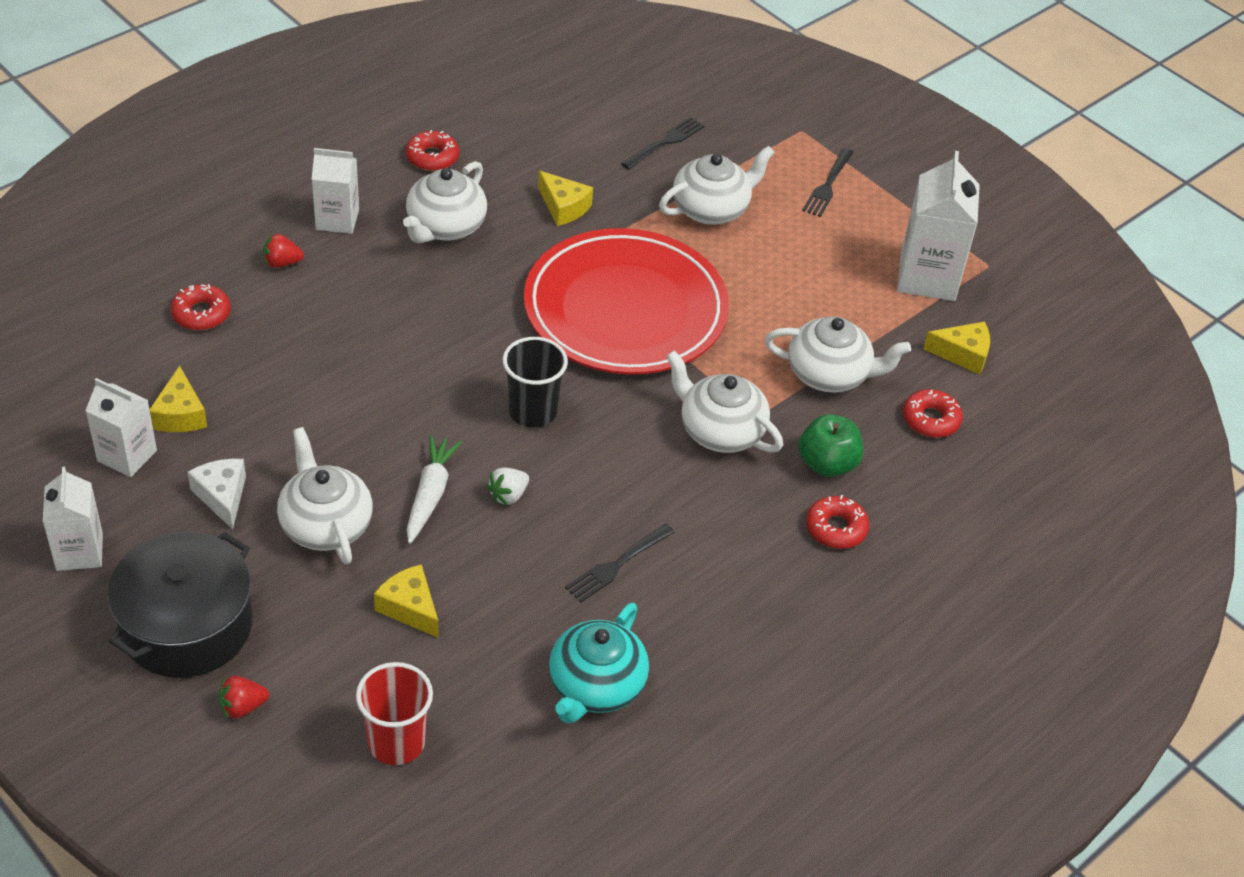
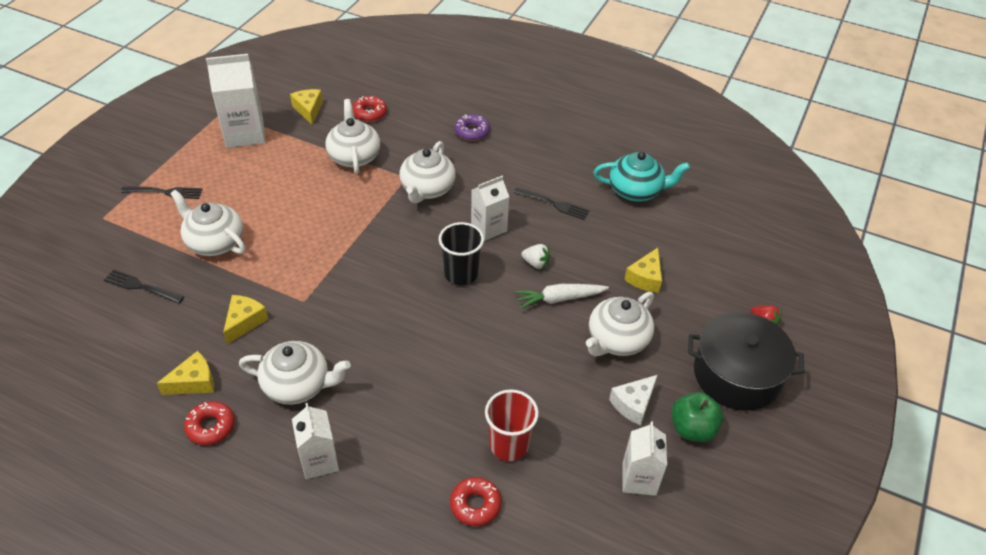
camera: 110 degrees left, 0 degrees up
white carton [43,467,103,571] -> white carton moved to [471,176,509,241]
yellow cheese [149,365,207,432] -> yellow cheese moved to [156,351,214,395]
red strawberry [263,233,304,268] -> none
red cup [356,662,433,765] -> red cup moved to [485,389,539,461]
red plate [524,228,729,375] -> none
green apple [798,414,863,477] -> green apple moved to [671,392,724,442]
red donut [806,495,869,549] -> purple donut [455,114,490,141]

